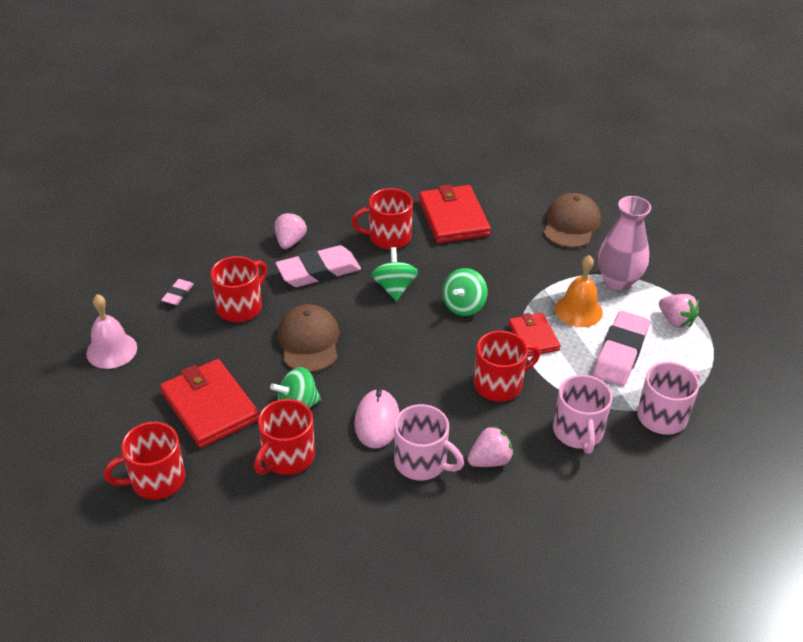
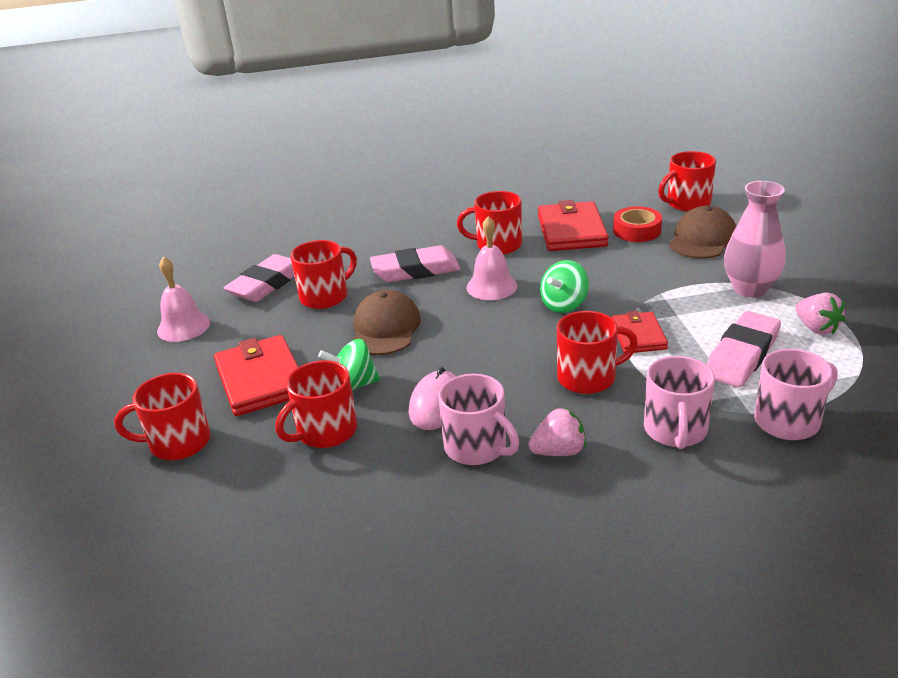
camera: 15 degrees right, 10 degrees down
pink eraser [161,279,194,305] -> pink eraser [224,254,294,302], size x2.11
pink strawberry [275,212,307,249] -> none
green spinning top [371,247,418,301] -> pink bell [466,216,517,300]
orange bell [555,255,603,327] -> none
none -> red tape [613,206,662,242]
none -> red mug [658,151,716,211]

